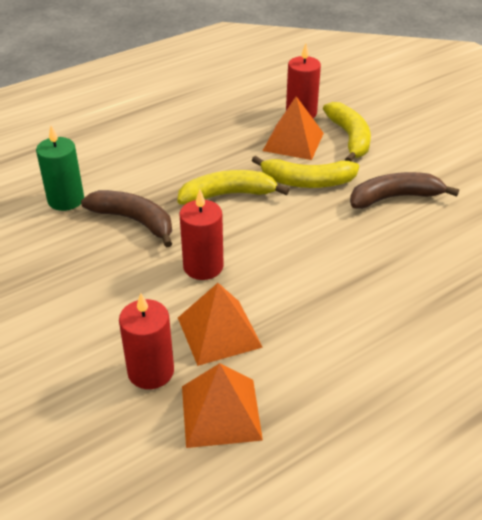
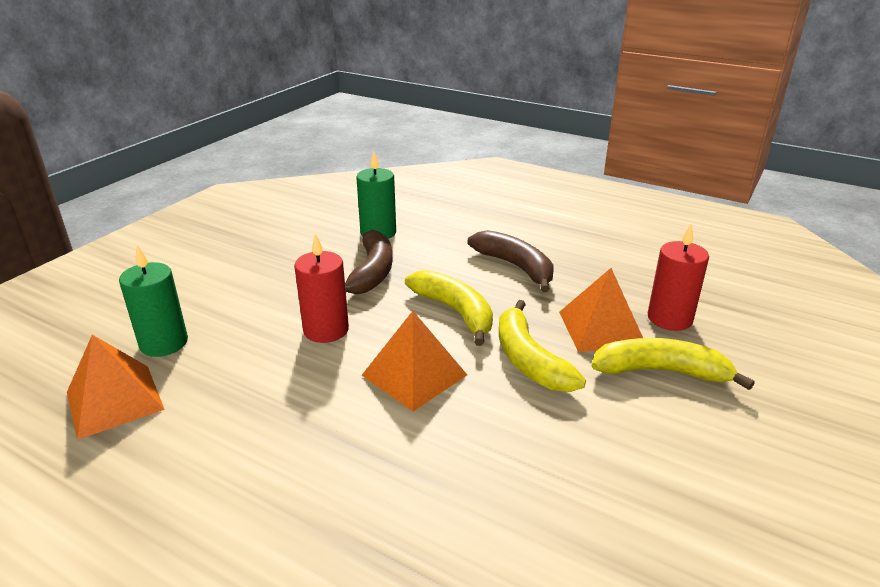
camera: 65 degrees right, 10 degrees down
red candle [119,293,174,389] -> green candle [119,245,188,357]
orange pyramid [178,283,263,366] -> orange pyramid moved to [362,311,467,411]
yellow banana [323,102,371,161] -> yellow banana turned 135 degrees counterclockwise [592,338,755,390]
brown banana [350,172,459,209] -> brown banana moved to [468,230,554,292]

